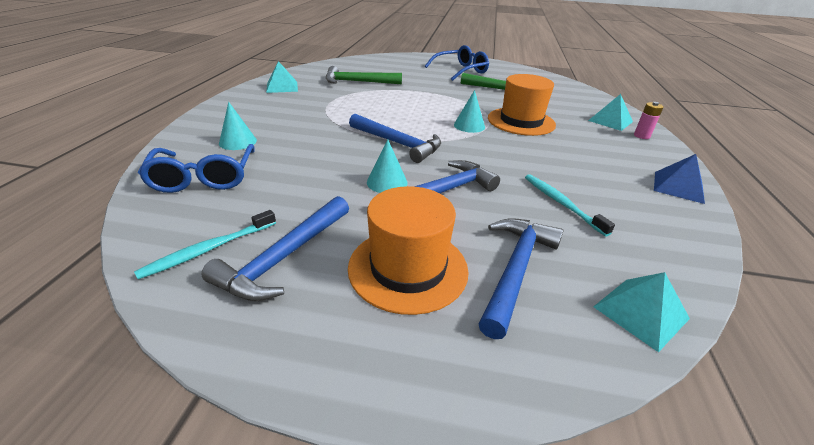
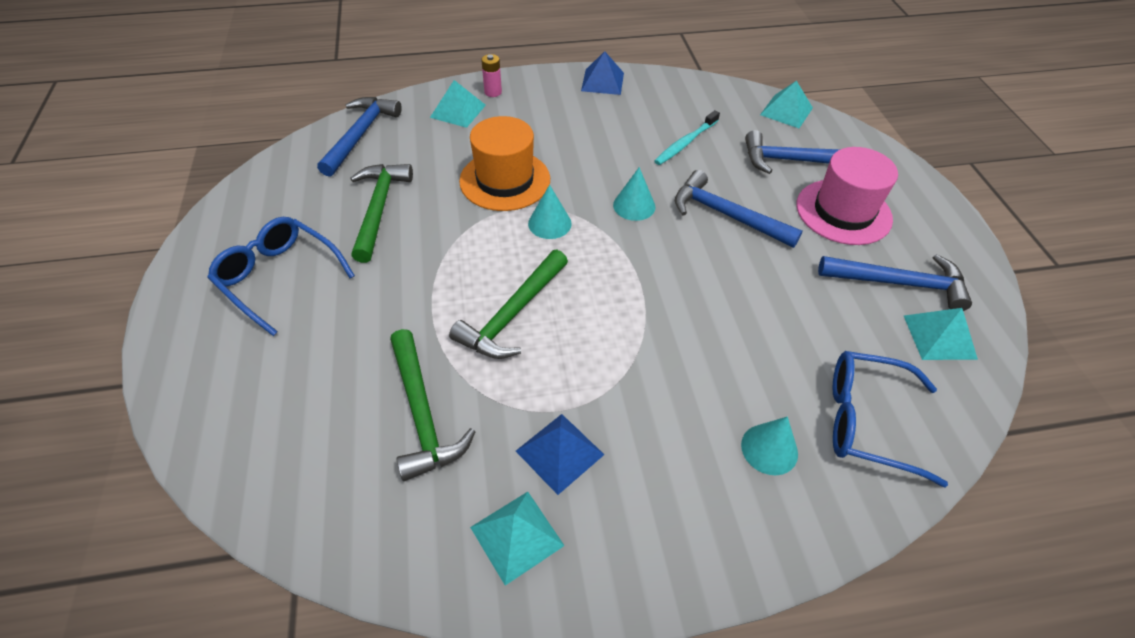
camera: 110 degrees left, 15 degrees up
turquoise toothbrush [134,210,276,280] -> turquoise pyramid [904,308,978,360]
blue glasses [138,144,255,193] -> blue glasses turned 135 degrees counterclockwise [832,351,948,488]
orange hat [348,186,469,315] -> pink hat [796,147,898,245]
blue hammer [349,114,441,163] -> blue hammer moved to [317,97,402,177]
turquoise cone [367,139,408,193] -> turquoise cone moved to [613,167,655,221]
none -> green hammer [449,250,568,359]
none -> blue pyramid [516,414,604,495]

